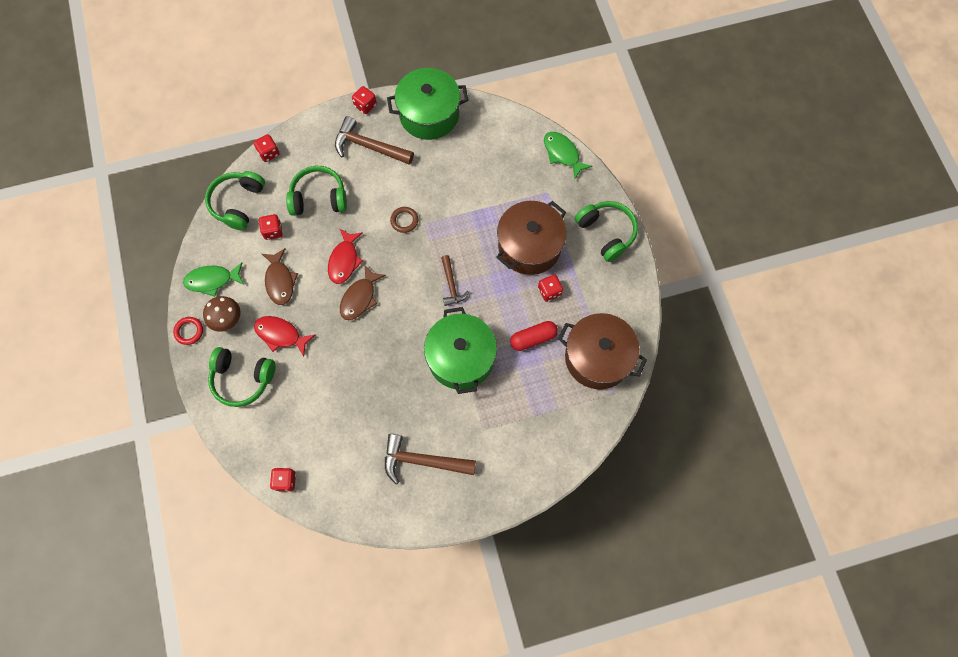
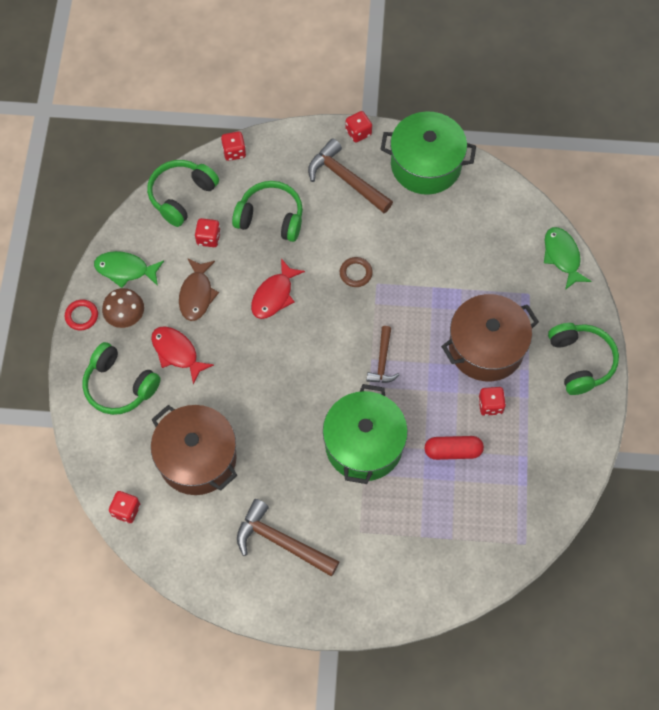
camera: 20 degrees right, 5 degrees down
brown fish [340,265,386,320] -> none
brown pot [558,313,647,389] -> brown pot moved to [151,405,237,495]

